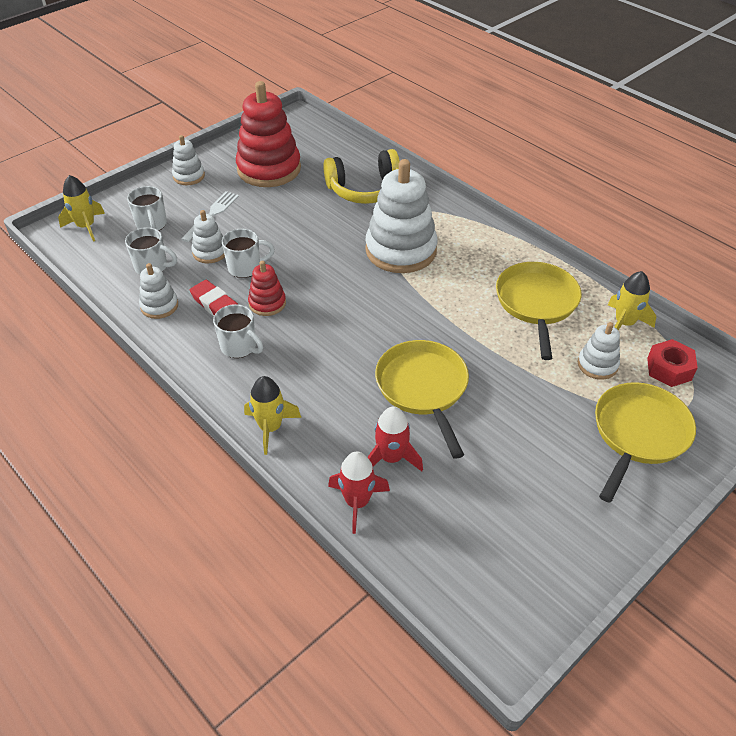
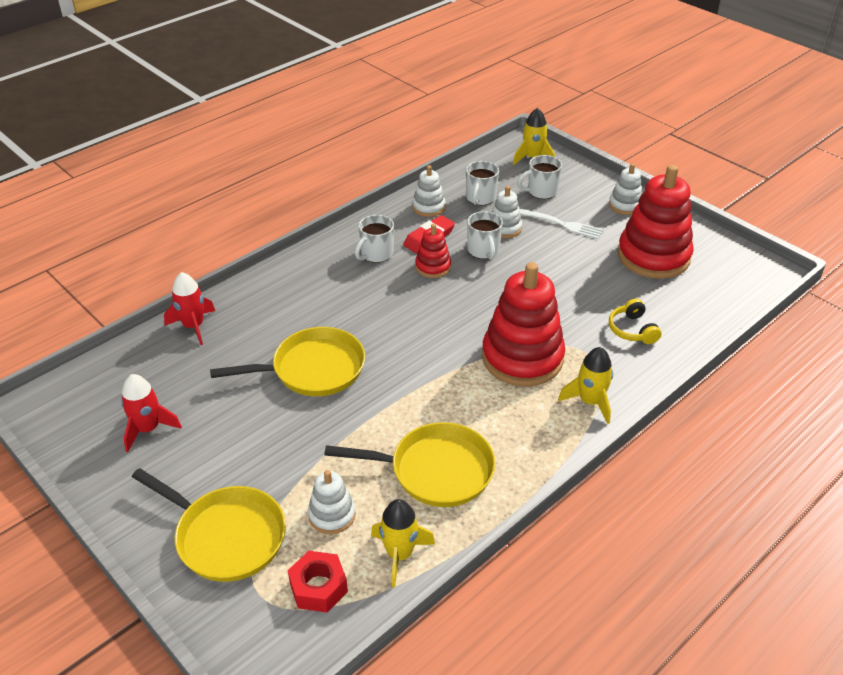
camera: 90 degrees right, 5 degrees down
yellow rocket [244,376,301,455] -> yellow rocket moved to [558,347,613,424]
yellow headphones [323,149,400,204] -> yellow headphones [609,299,661,344], size x0.56
white stacking toy [365,159,438,273] -> red stacking toy [482,262,565,387]
red rocket [367,407,423,471] -> red rocket moved to [121,374,182,452]

